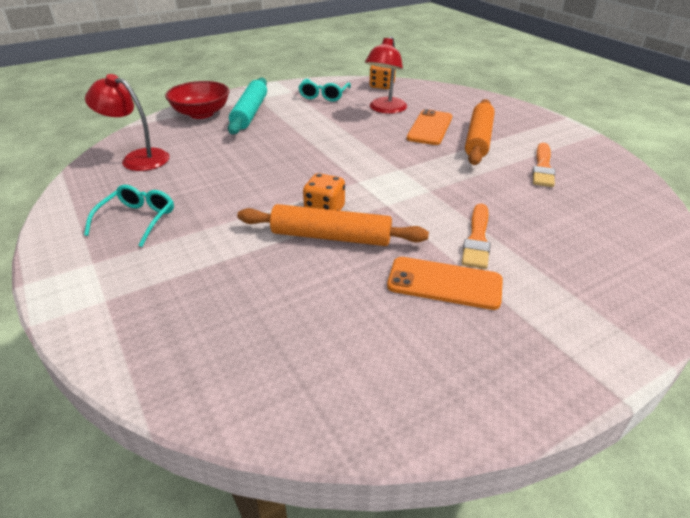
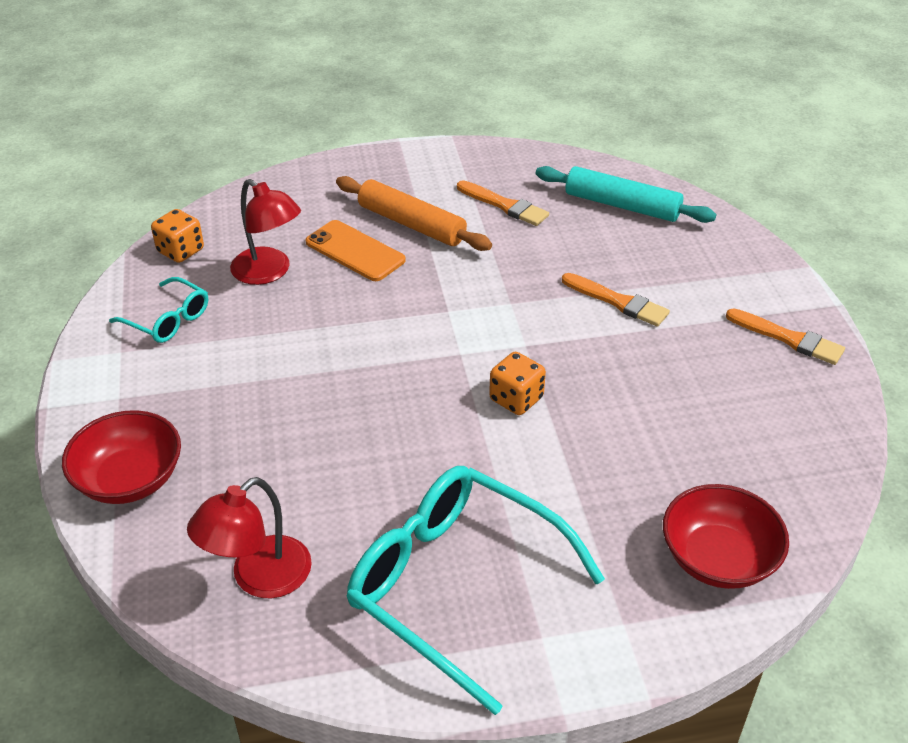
camera: 70 degrees left, 5 degrees up
turquoise glasses [84,185,174,247] -> turquoise glasses [347,466,605,715], size x2.03
turquoise rolling pin [228,77,267,135] -> turquoise rolling pin moved to [536,166,717,223]
orange rolling pin [237,204,429,246] -> none
orange phone [387,257,503,310] -> none
none -> red bowl [663,484,789,589]
none -> orange brush [726,308,845,365]

